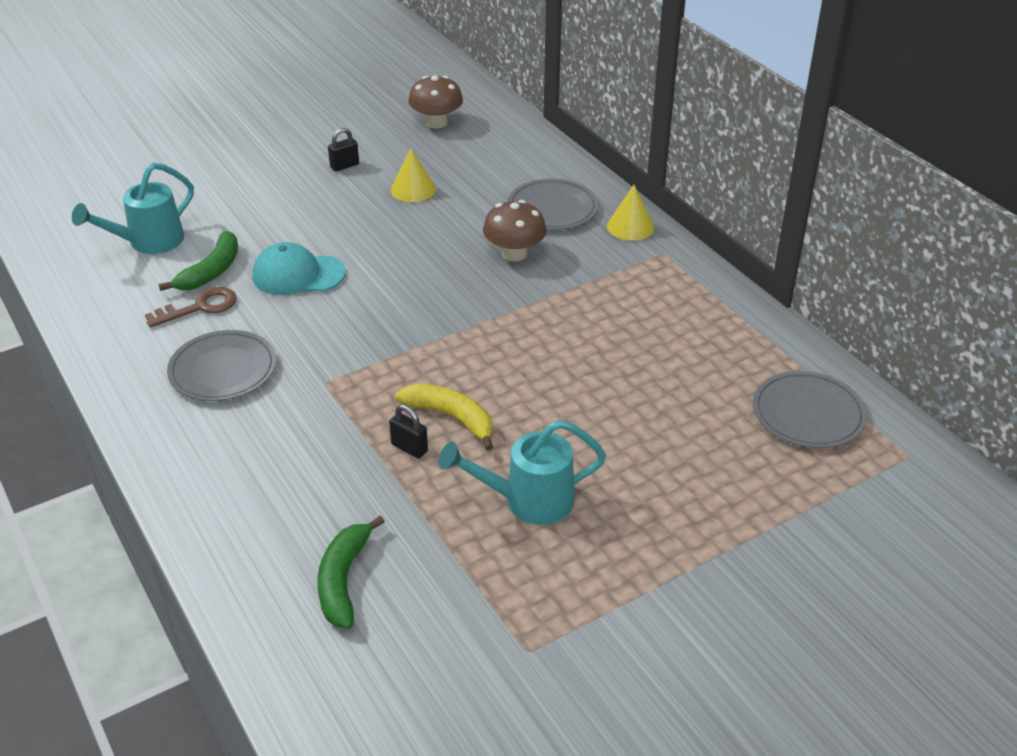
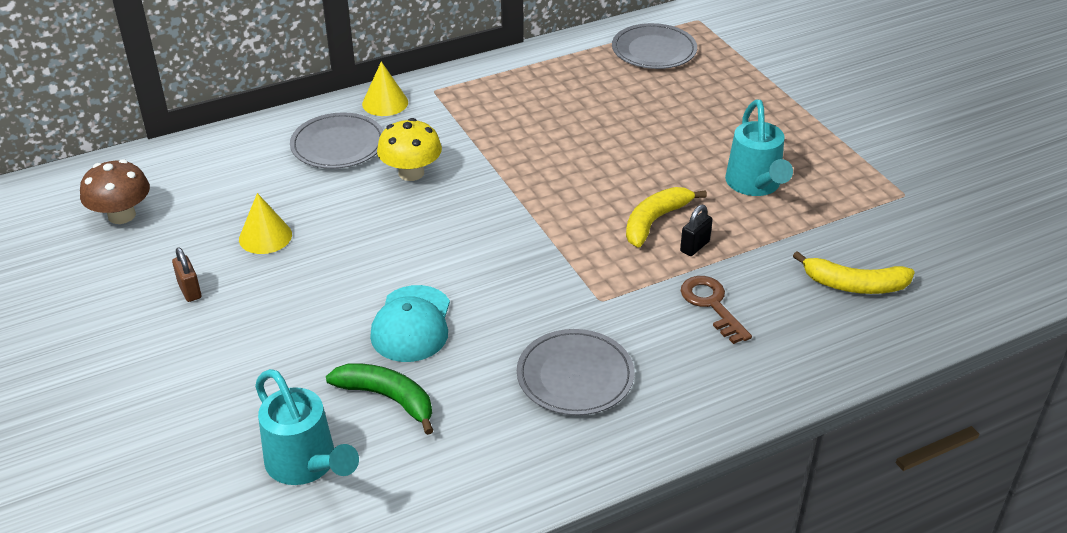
camera: 85 degrees left, 0 degrees up
brown key [145,287,237,328] -> brown key moved to [681,276,752,344]
green banana [317,515,385,629] -> yellow banana [793,251,915,294]
black padlock [328,128,359,172] -> brown padlock [172,247,201,302]
brown mushroom [483,200,546,261] -> yellow mushroom [377,118,442,181]

